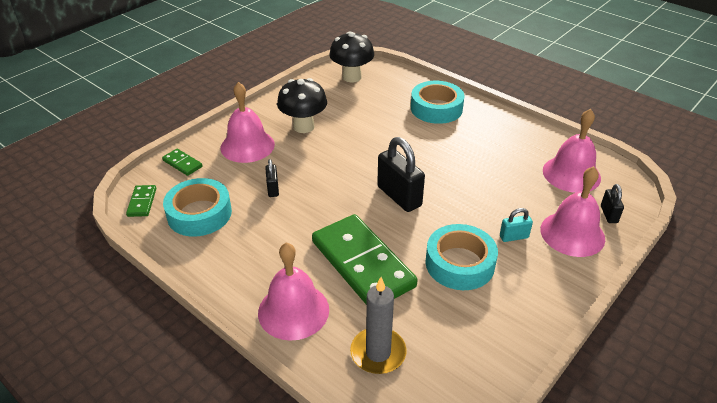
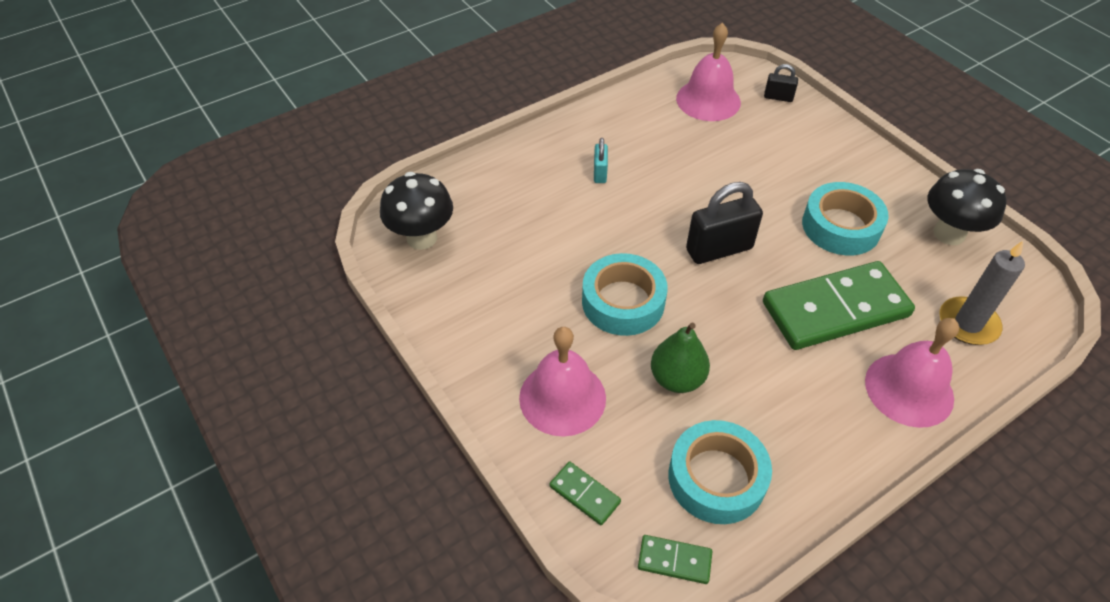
camera: 75 degrees left, 10 degrees up
green domino [162,149,203,176] -> green domino turned 75 degrees clockwise [549,462,621,525]
black padlock [265,159,279,197] -> green pear [651,323,710,393]
black mushroom [277,78,327,133] -> black mushroom moved to [928,169,1007,245]
turquoise tape [411,81,465,124] -> turquoise tape moved to [582,253,668,336]
turquoise padlock [500,208,533,242] -> turquoise padlock moved to [594,138,608,183]
pink bell [540,166,605,257] -> none

